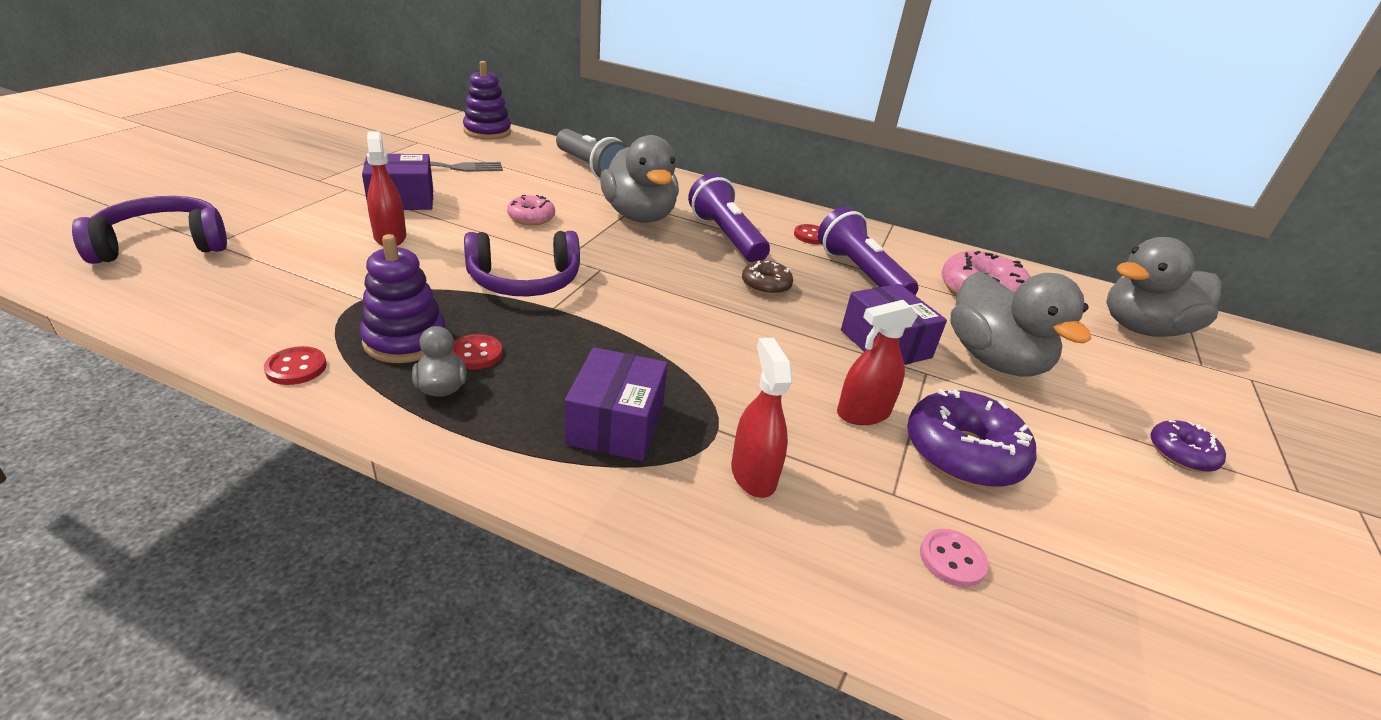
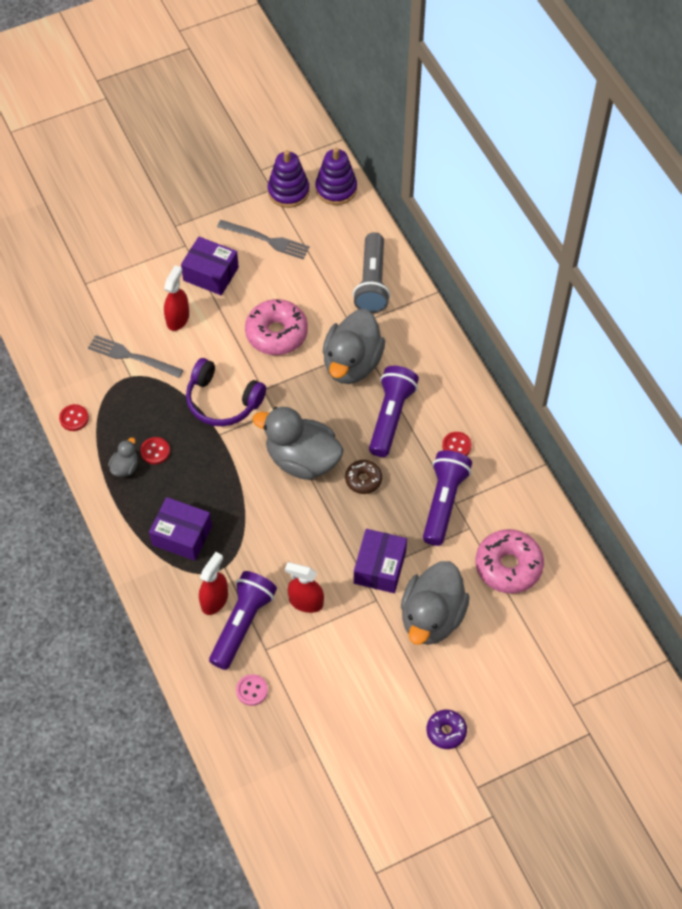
camera: 45 degrees right, 25 degrees up
purple headphones [72,196,227,264] -> none
purple stacking toy [360,234,446,363] -> purple stacking toy moved to [268,150,310,208]
pink donut [507,195,555,225] -> pink donut [245,299,308,355], size x1.78
purple box [565,347,668,461] -> purple box turned 60 degrees clockwise [149,497,212,561]
purple donut [907,389,1036,488] -> none
grey duck [1106,237,1222,337] -> grey duck moved to [252,407,344,480]
none -> grey fork [88,335,183,378]
none -> purple flashlight [209,571,277,670]

